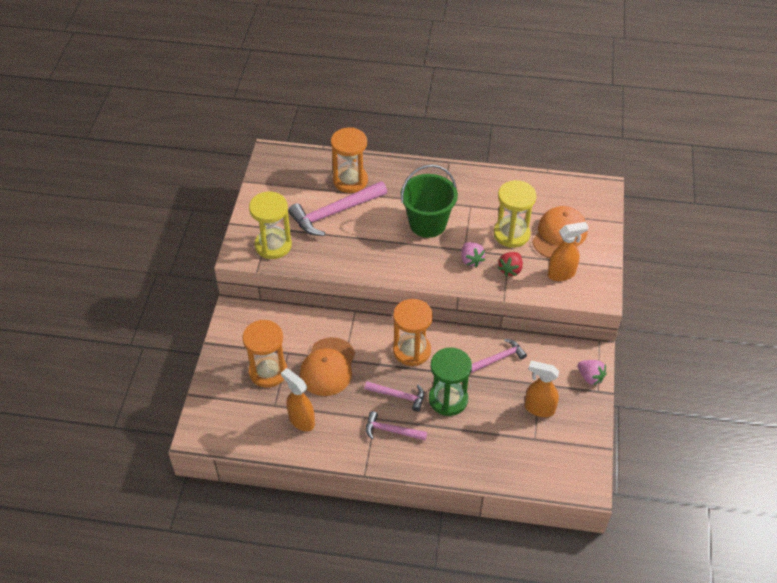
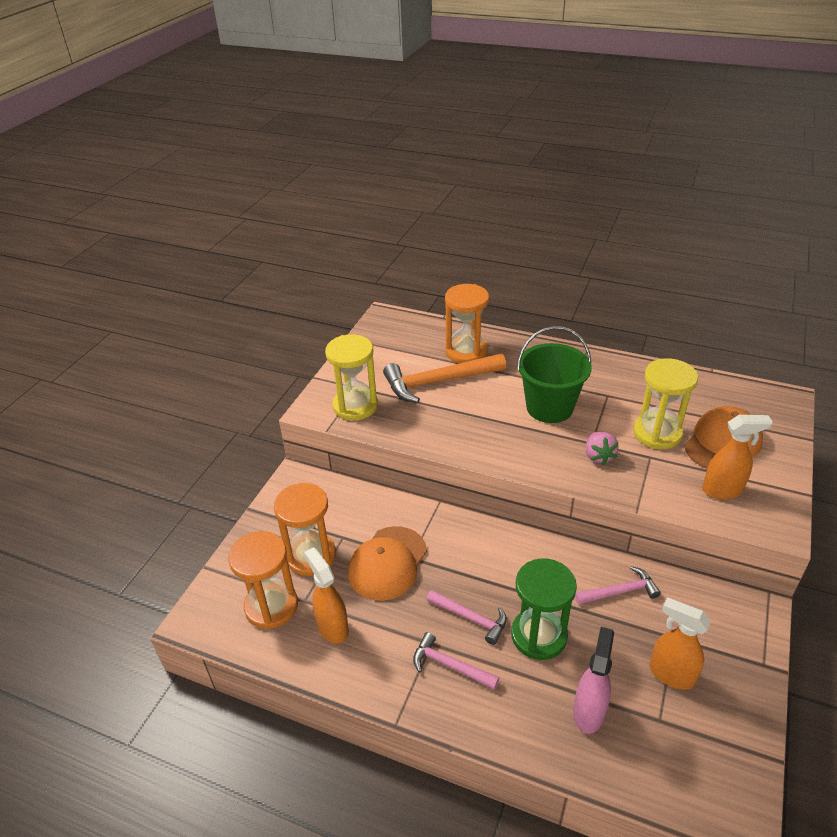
camera: 15 degrees right, 10 degrees down
pink hammer [288,181,387,236] -> orange hammer [383,353,506,403]
orange hourglass [393,299,433,366] -> orange hourglass moved to [229,531,298,629]
red strawberry [498,252,523,277] -> none
pink strawberry [578,360,607,385] -> none
none -> pink spray bottle [573,627,614,734]

